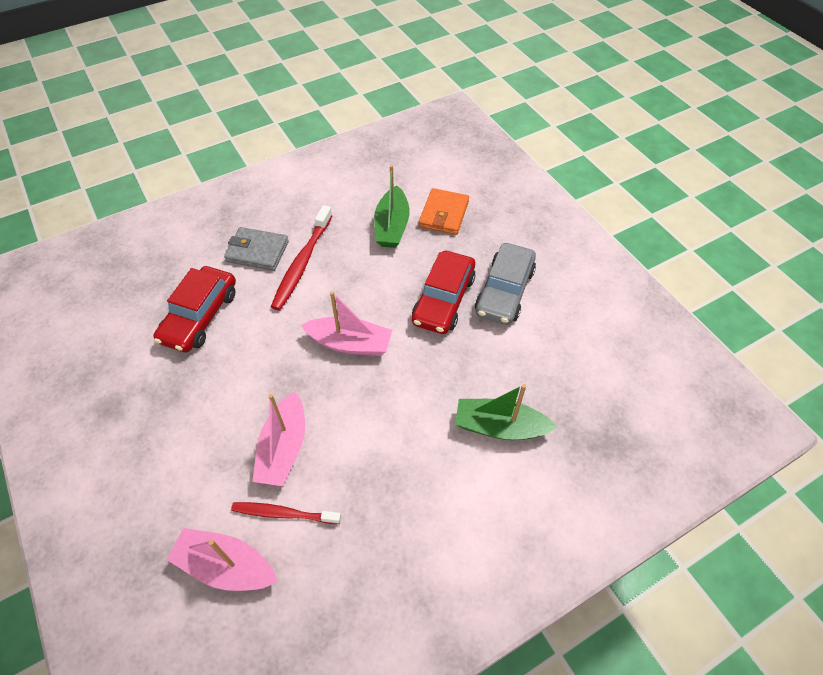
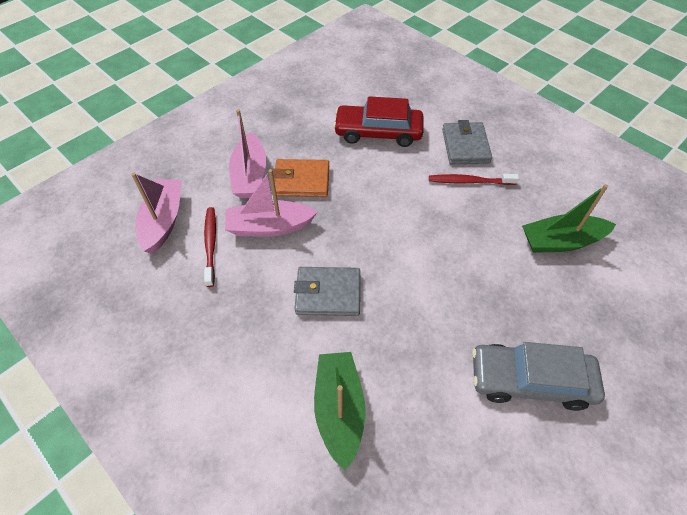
camera: 75 degrees right, 0 degrees up
red toothbrush [271,205,332,310] -> red toothbrush [429,174,519,185], size x0.65
pink boat [301,291,392,356] -> pink boat moved to [229,109,267,198]
red car [412,251,475,334] -> none
orange wallet [419,188,469,235] -> orange wallet moved to [273,159,329,197]
none -> grey wallet [294,267,360,316]

